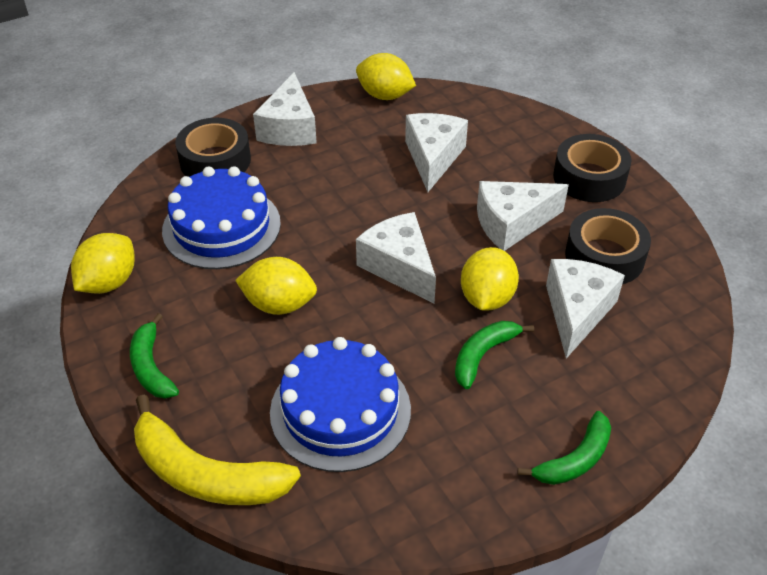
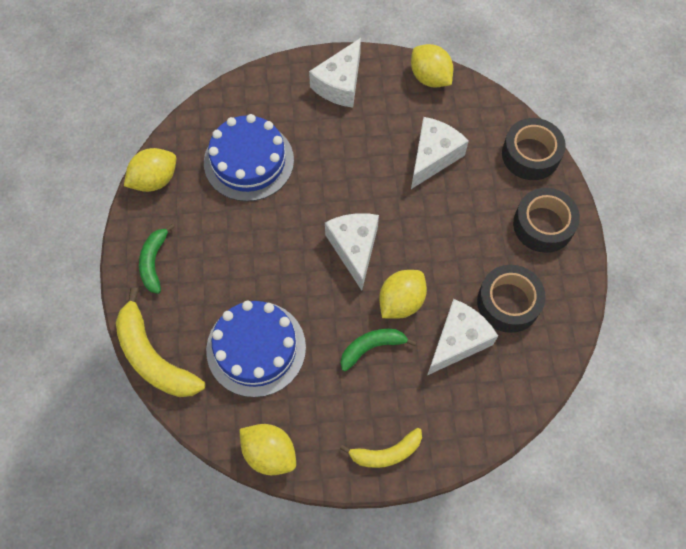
camera: 25 degrees right, 20 degrees up
black tape [175,118,251,177] -> black tape moved to [502,118,566,180]
yellow lemon [235,257,317,315] -> yellow lemon moved to [239,424,296,475]
white cheese [477,181,569,251] -> none
green banana [518,411,611,485] -> yellow banana [340,428,422,468]

